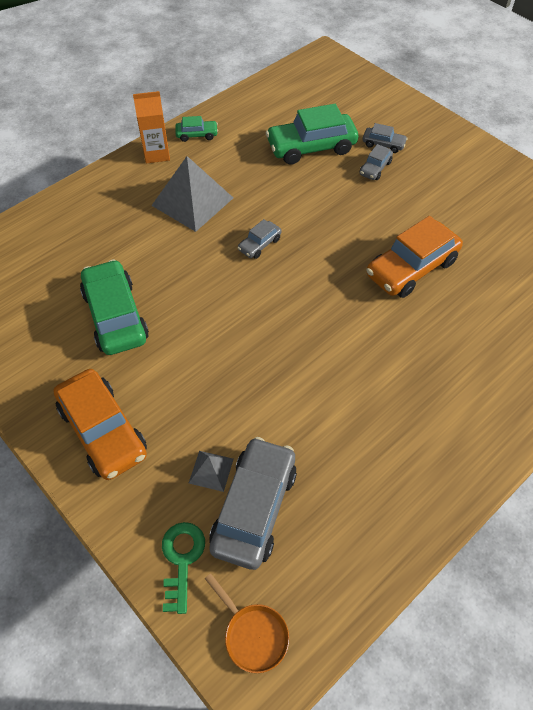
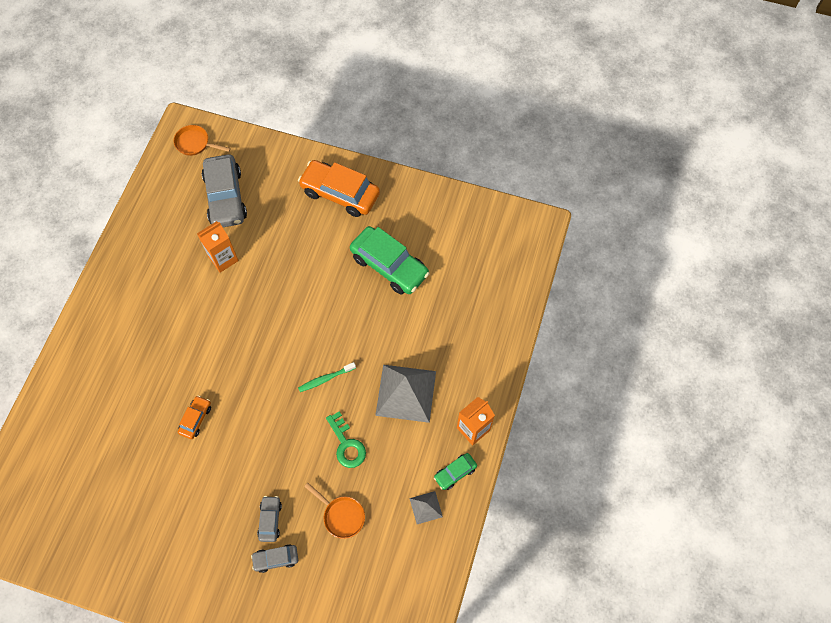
camera: 150 degrees right, 10 degrees up
green key [162,522,205,614] -> green key moved to [326,411,366,468]
grey pyramid [189,451,234,492] -> grey pyramid moved to [409,491,443,524]
grey car [238,219,282,259] -> green toothbrush [298,362,356,392]
green car [266,104,359,165] -> orange pan [304,483,365,539]
orange car [366,216,463,298] -> orange car [178,396,211,439], size x0.49
none -> orange carton [197,221,239,273]

